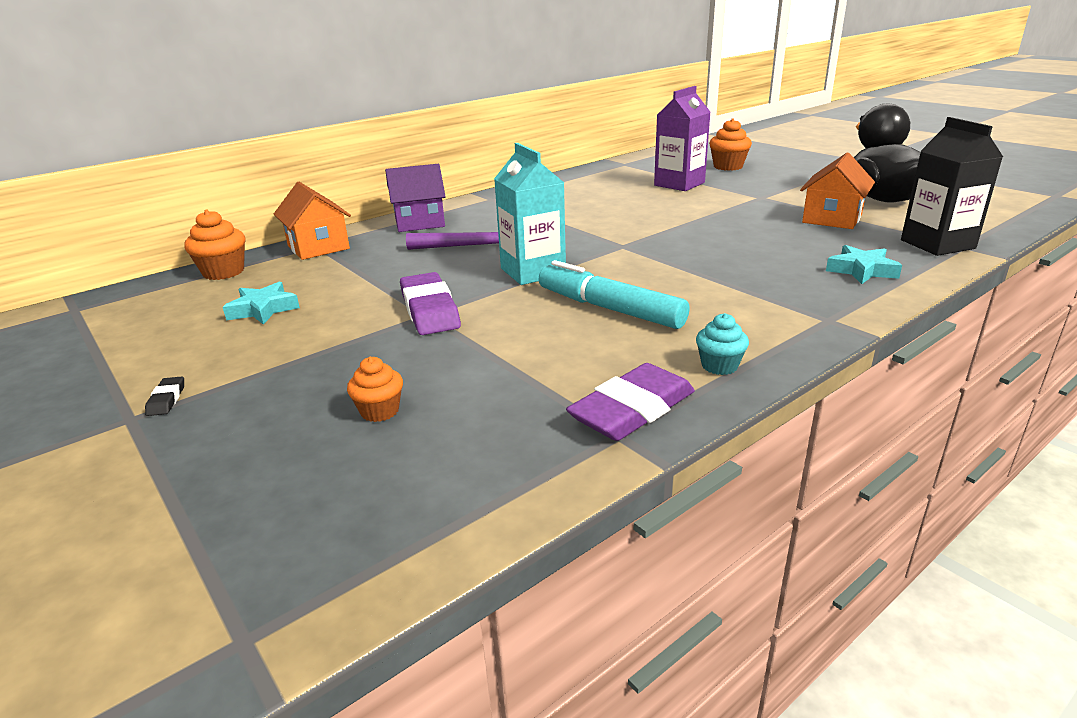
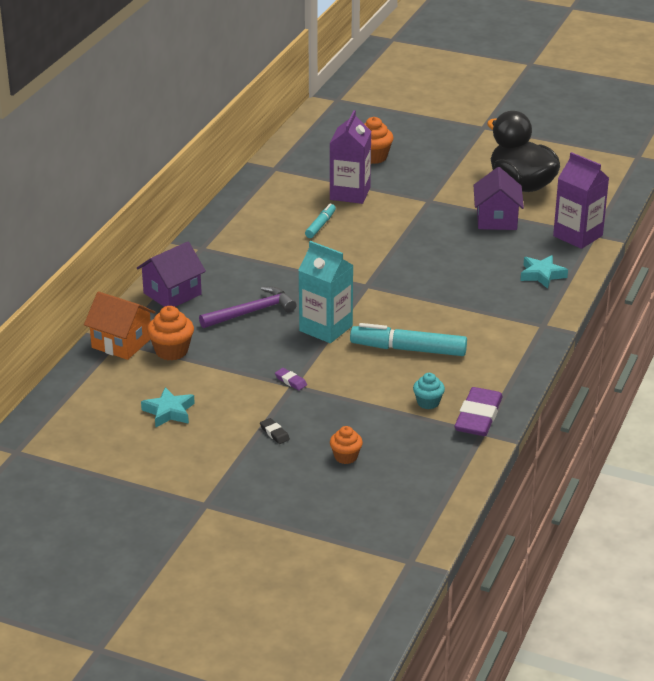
camera: 30 degrees left, 5 degrees up
black eraser [145,377,184,416] -> black eraser moved to [260,418,290,444]
orange cupcake [184,210,245,280] -> orange cupcake moved to [147,306,194,360]
purple eraser [400,272,461,335] -> purple eraser [275,368,307,390], size x0.44
turquoise cupcake [696,313,749,375] -> turquoise cupcake moved to [413,373,445,409]
orange house [800,153,875,229] -> purple house [474,167,524,230]
black carton [901,117,1003,256] -> purple carton [553,152,609,249]
none -> turquoise marker [305,203,336,238]

